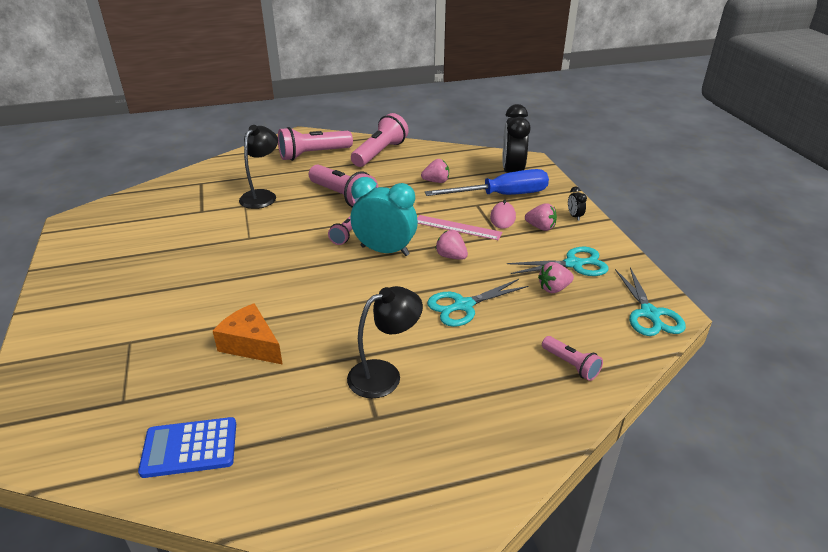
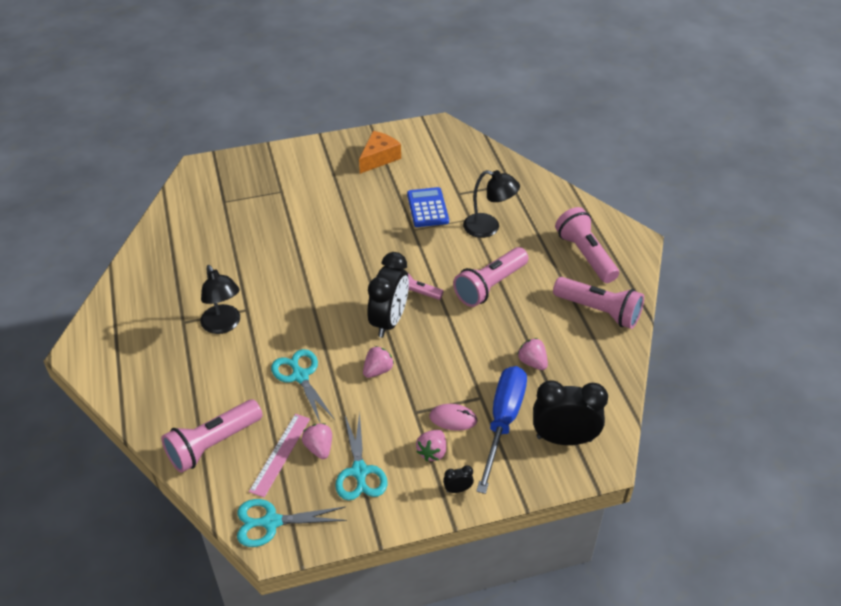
camera: 90 degrees right, 10 degrees up
blue calculator [138,417,236,478] -> blue calculator moved to [407,187,449,227]
orange cheese [213,303,283,365] -> orange cheese moved to [359,131,401,174]
turquoise clock [350,177,418,256] -> black clock [368,252,409,338]
pink ruler [417,215,502,240] -> pink ruler moved to [249,414,310,497]
pink strawberry [421,159,449,183] -> pink strawberry turned 150 degrees clockwise [517,338,548,370]
blue screwdriver [425,169,549,196] -> blue screwdriver turned 150 degrees counterclockwise [476,366,527,494]
pink flashlight [542,336,603,381] -> pink flashlight [161,399,263,473], size x1.86

